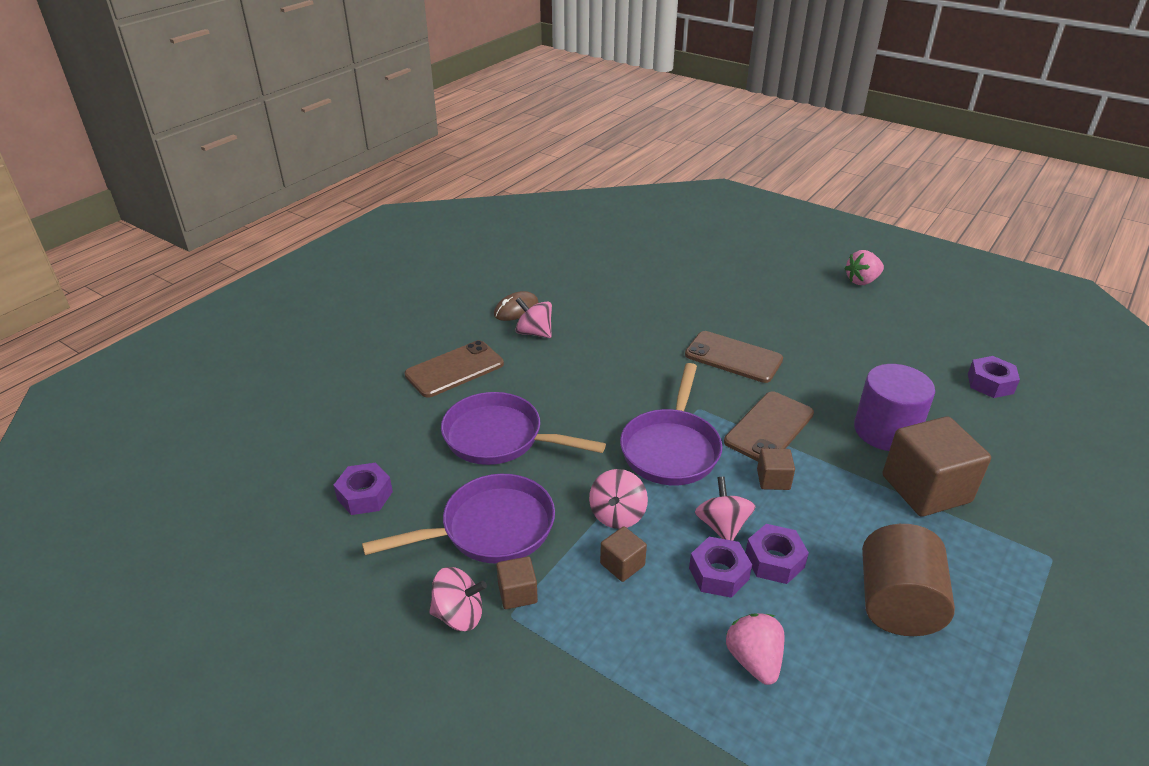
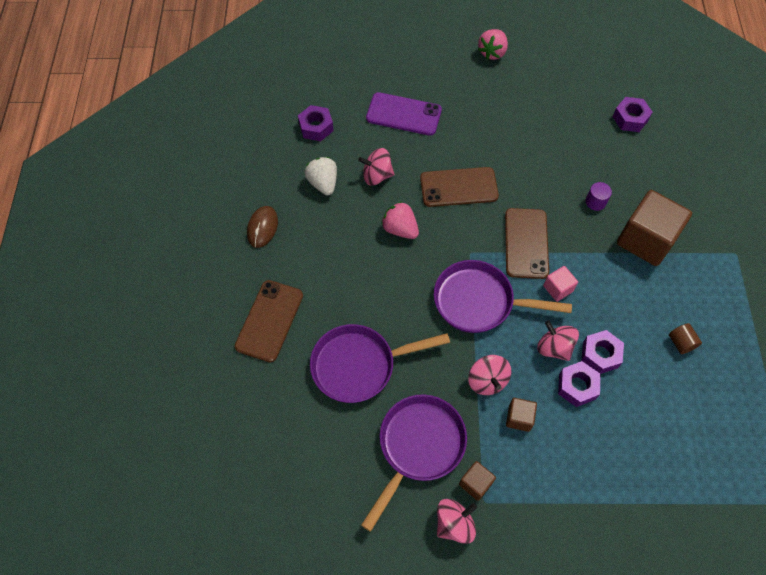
camera: 35 degrees left, 25 degrees up
purple nut [334,463,393,515] -> purple nut moved to [298,105,334,141]
pink spinning top [515,297,552,338] -> pink spinning top moved to [358,148,394,186]
purple pan [620,363,722,485] -> purple pan turned 120 degrees clockwise [434,260,572,333]
pink strawberry [726,613,784,685] -> pink strawberry moved to [381,201,419,239]
brown cube [757,448,795,490] -> pink cube [543,266,578,302]
purple cylinder [854,364,935,451] -> purple cylinder [586,182,612,211], size x0.44
brown cylinder [862,524,955,636] -> brown cylinder [669,323,702,354], size x0.44
none -> white strawberry [305,157,337,195]
none -> purple phone [366,92,442,136]

